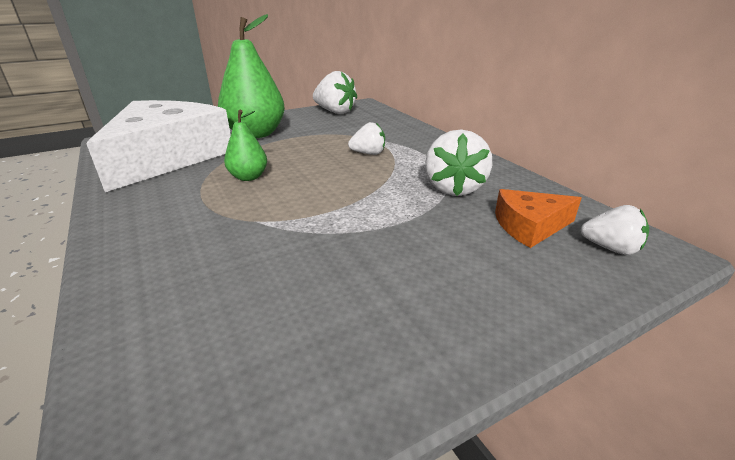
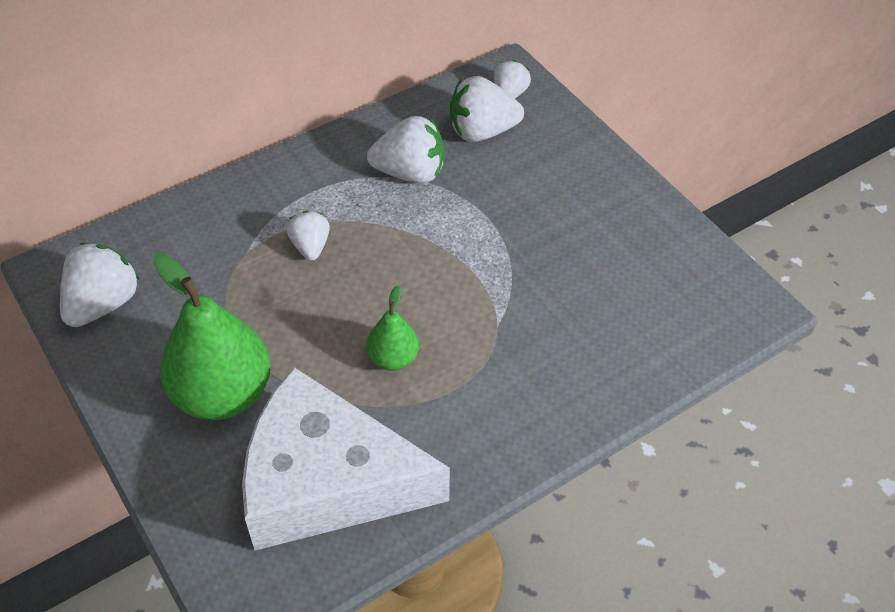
camera: 95 degrees left, 20 degrees up
orange cheese [495,189,581,248] -> white strawberry [450,76,524,142]

